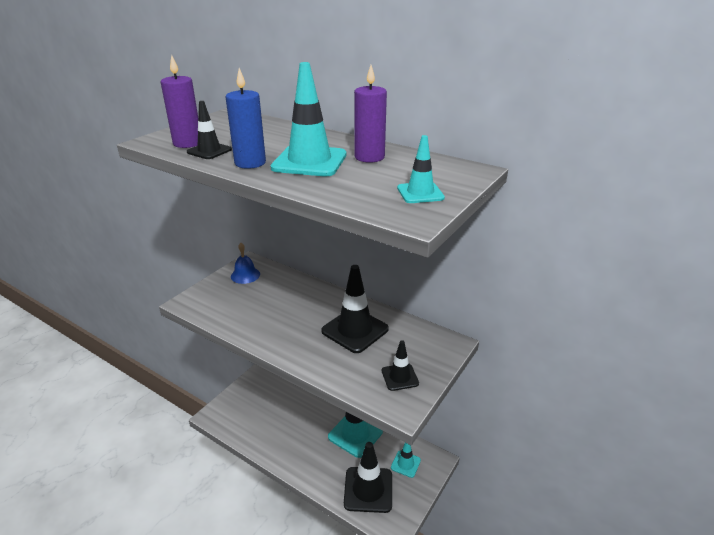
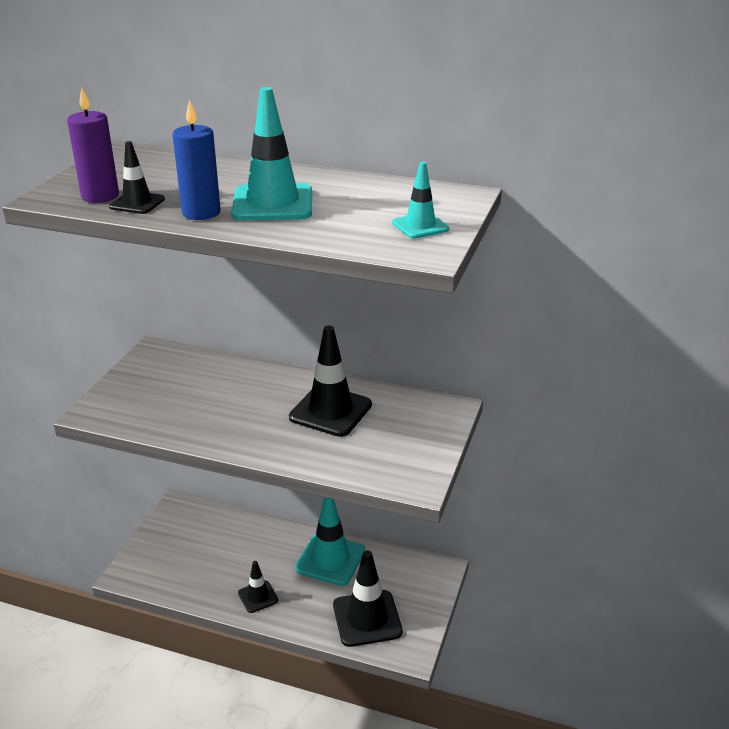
camera: 15 degrees left, 0 degrees up
blue bell [231,243,260,284] -> none
purple candle [354,65,387,163] -> none
black traffic cone [382,340,419,391] -> black traffic cone moved to [238,561,278,613]
turquoise traffic cone [391,443,421,478] -> none

